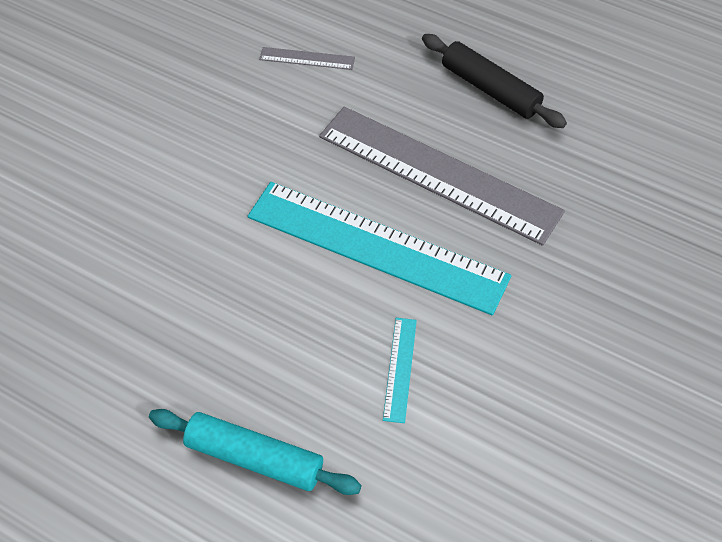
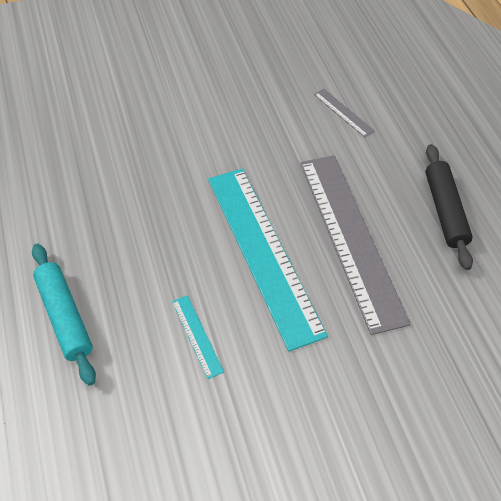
camera: 40 degrees right, 0 degrees up
turquoise ruler [383,318,417,423] -> turquoise ruler turned 75 degrees counterclockwise [172,295,224,379]

